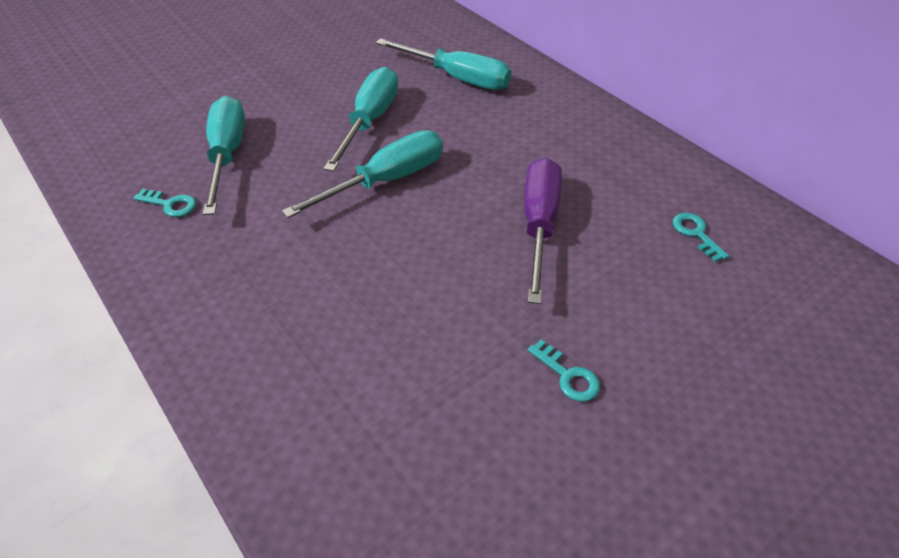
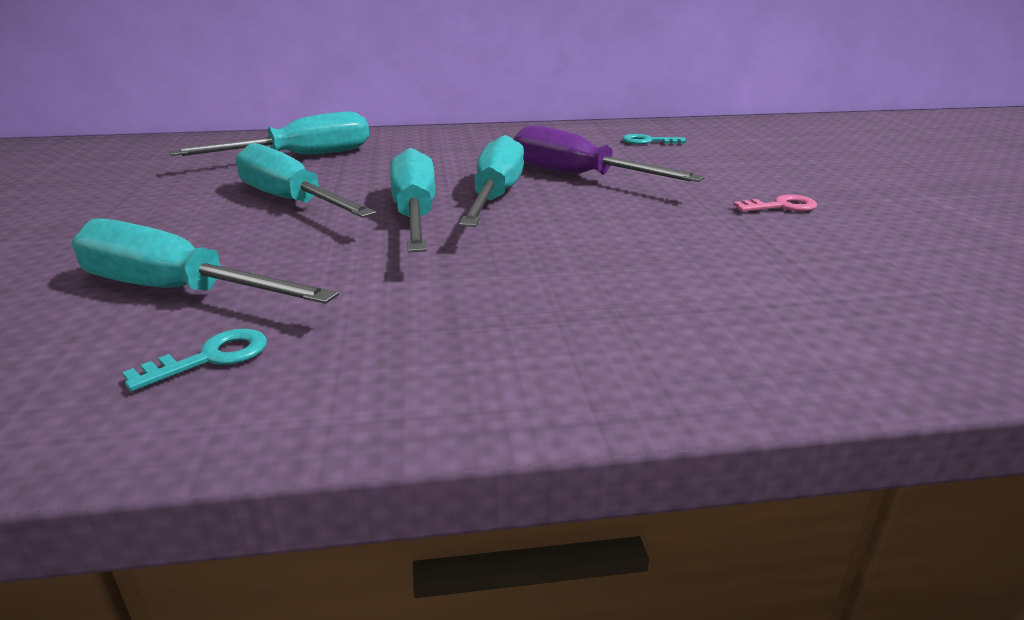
camera: 60 degrees left, 20 degrees down
turquoise key [528,340,600,402] -> pink key [733,195,817,212]
none -> turquoise screwdriver [459,135,524,227]

